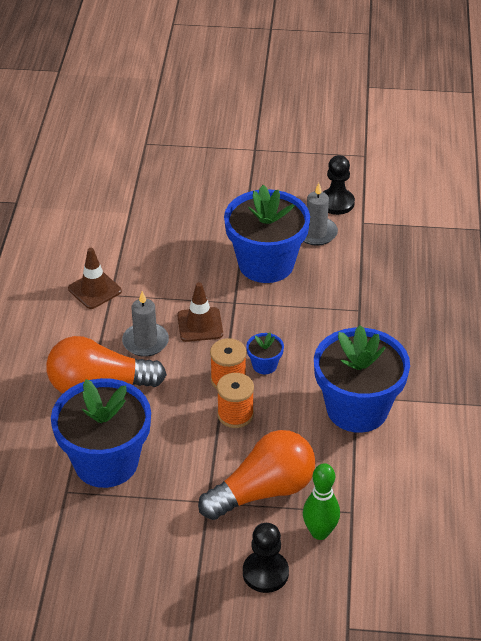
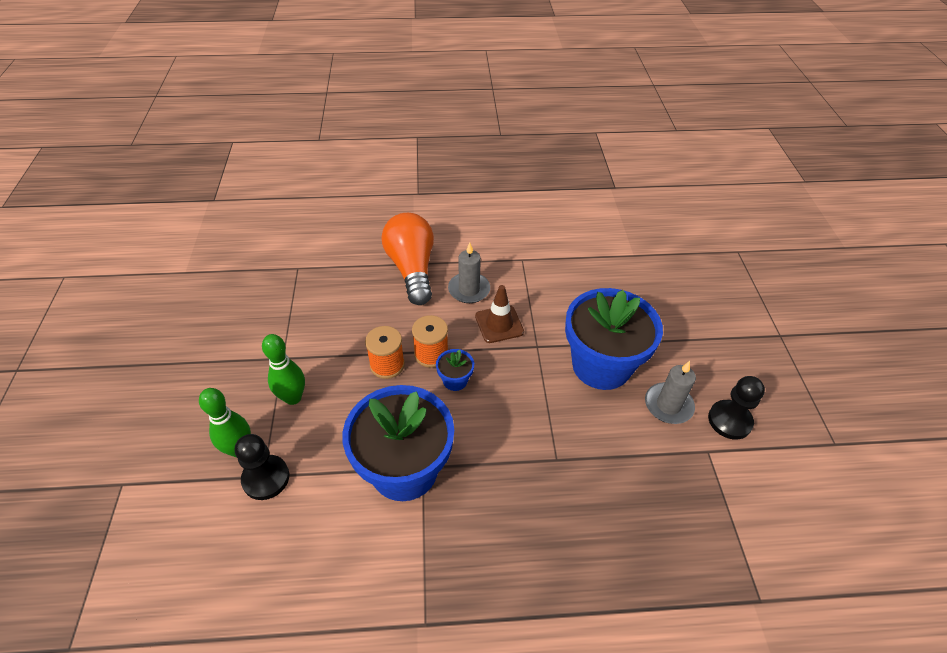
camera: 80 degrees right, 5 degrees up
blue flower pot [51,378,151,488] -> none
brown traffic cone [68,248,122,309] -> none
orange light bulb [198,430,316,520] -> green bowling pin [262,334,305,405]
black pawn [243,523,289,593] -> black pawn moved to [235,434,289,500]

